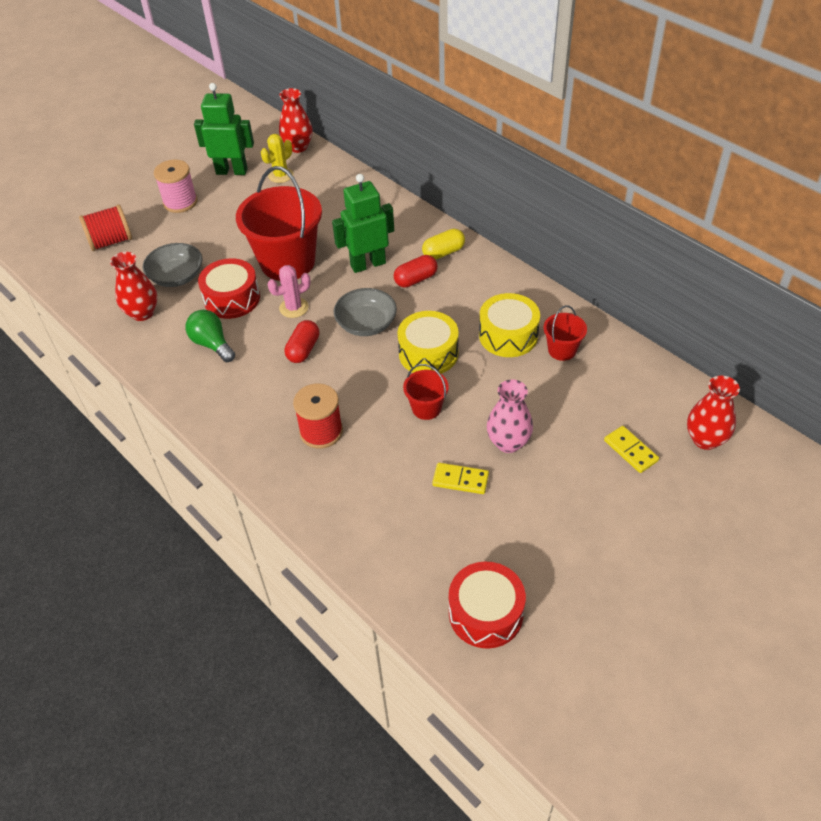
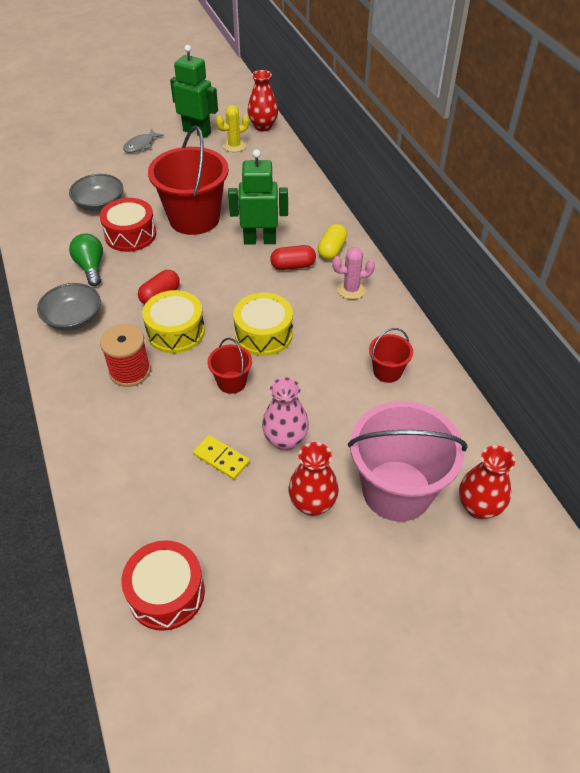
camera: 20 degrees right, 0 degrees up
red spool [79,204,132,251] -> none
red vase [110,252,157,321] -> red vase moved to [288,442,339,516]
pink spool [154,160,198,213] -> grey fish [123,129,164,153]
pink cactus [267,265,311,318] -> pink cactus moved to [332,247,375,299]
grey bowl [333,288,397,336] -> grey bowl moved to [37,283,101,331]
yellow capsule [422,229,465,260] -> yellow capsule turned 60 degrees counterclockwise [318,224,347,260]
yellow drum [479,293,540,357] -> yellow drum moved to [142,290,205,353]
yellow domino [604,426,659,473] -> pink bucket [348,401,467,521]

